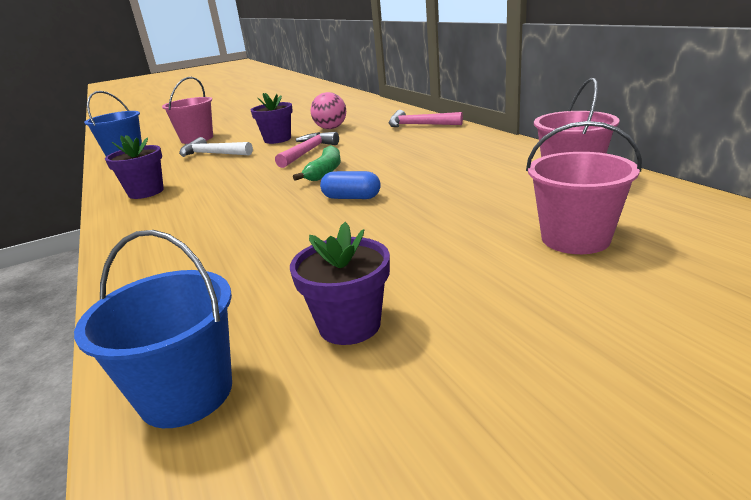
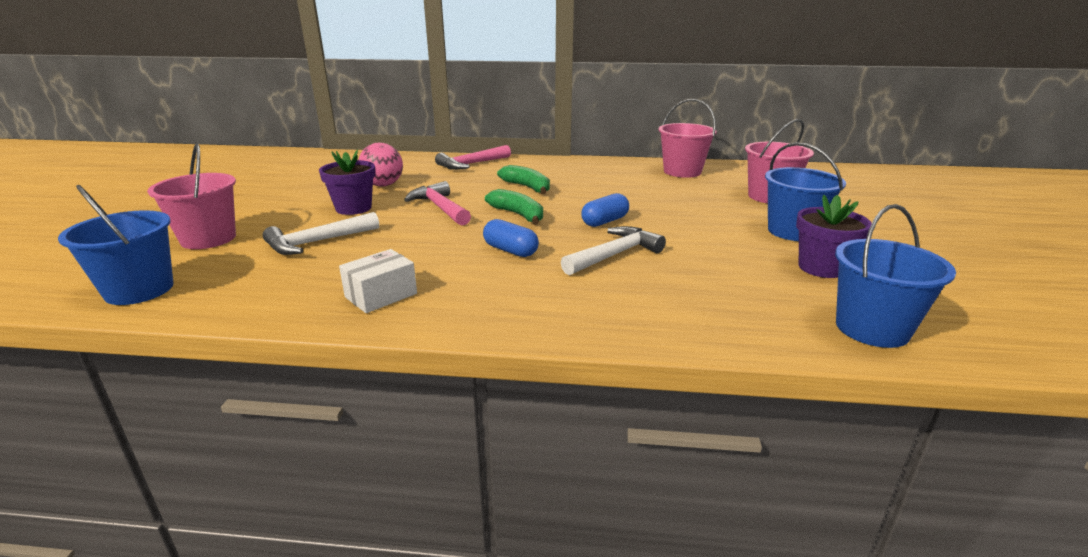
camera: 60 degrees left, 0 degrees up
purple flower pot [105,135,164,199] -> white box [339,249,417,313]
none -> blue capsule [483,219,539,257]
none -> green banana [497,165,550,194]
none -> white hammer [561,226,666,275]
none -> blue bucket [765,142,846,241]

